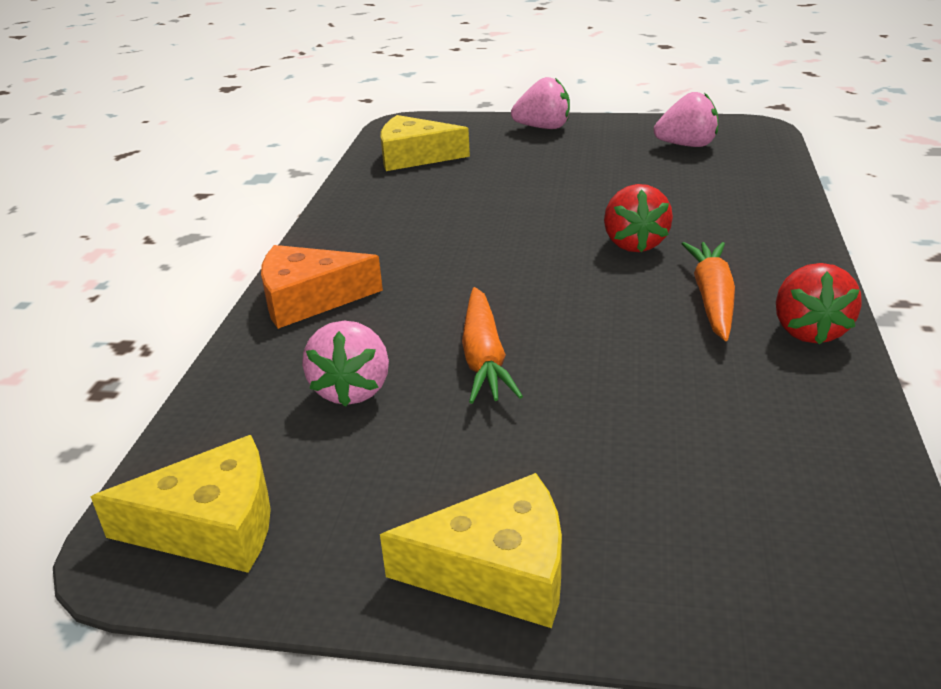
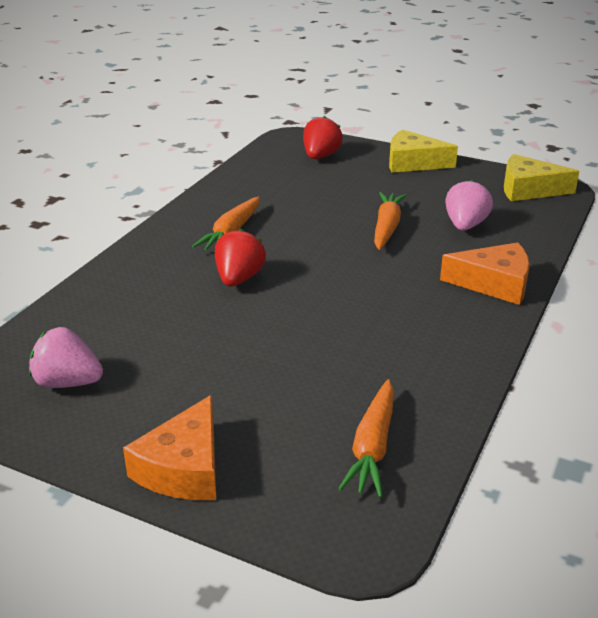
camera: 165 degrees left, 0 degrees up
yellow cheese [381,115,470,171] -> orange carrot [338,379,394,498]
pink strawberry [511,77,570,129] -> orange cheese [123,395,216,500]
red strawberry [776,263,862,345] -> red strawberry moved to [303,116,343,159]

